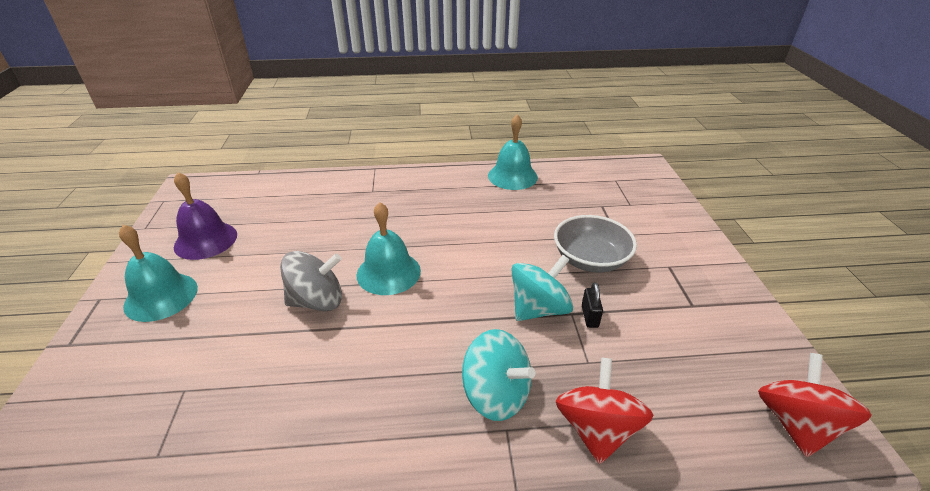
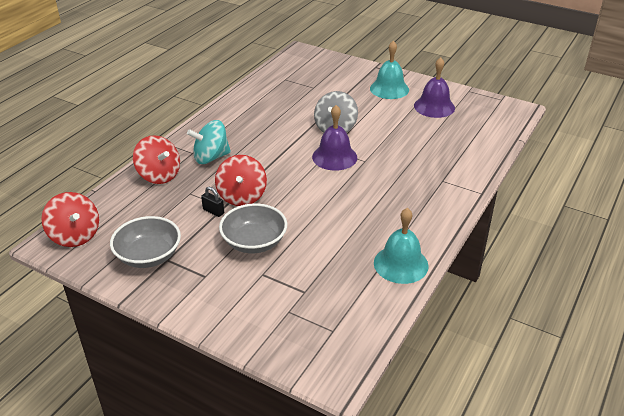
camera: 125 degrees right, 0 degrees up
turquoise bell [357,202,421,295] -> purple bell [312,105,357,171]
turquoise spinning top [511,255,573,321] -> red spinning top [215,155,267,206]
none -> grey bowl [110,216,181,268]

